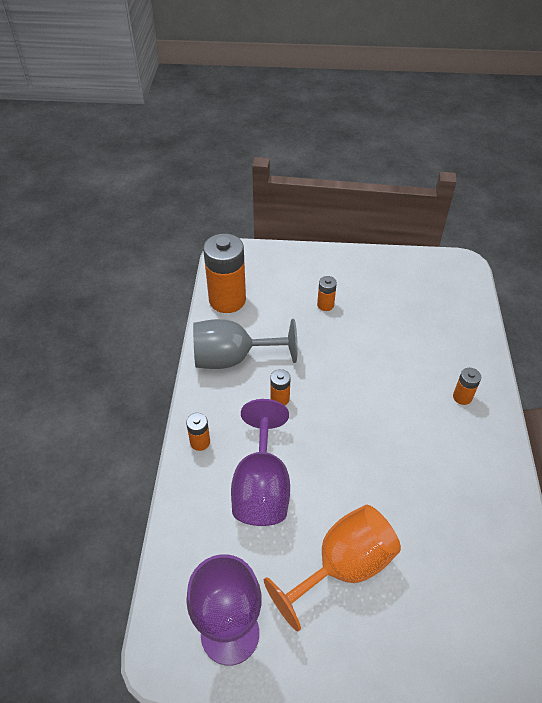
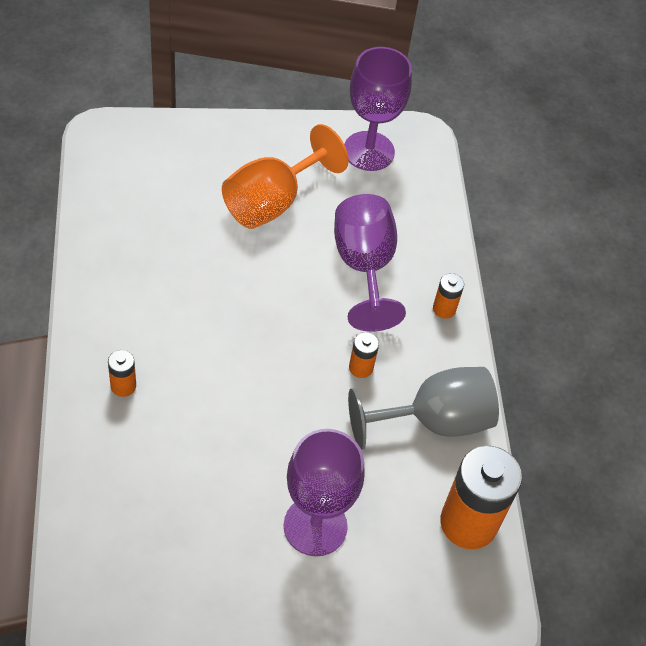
camera: 165 degrees right, 5 degrees up
orange battery [317,276,337,311] -> purple goblet [284,429,365,556]

